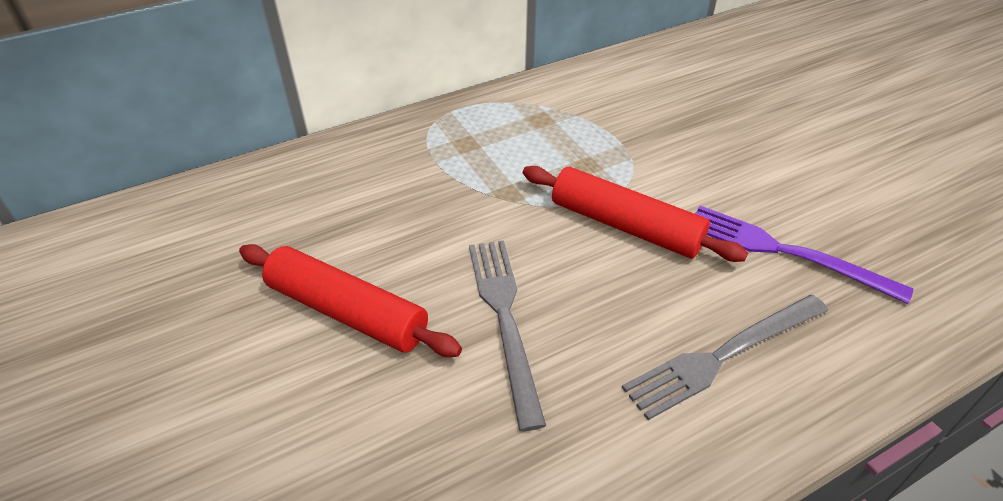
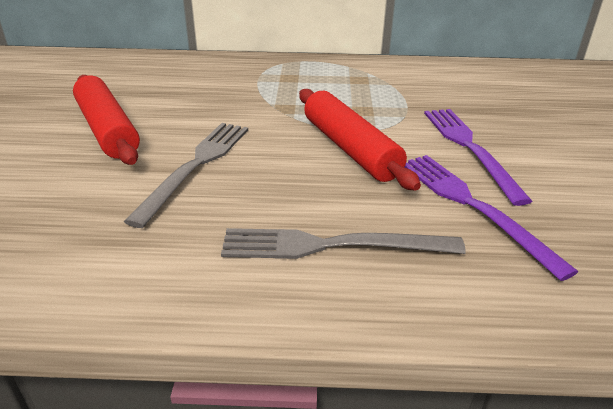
camera: 30 degrees right, 10 degrees down
none -> purple fork [424,109,532,206]

